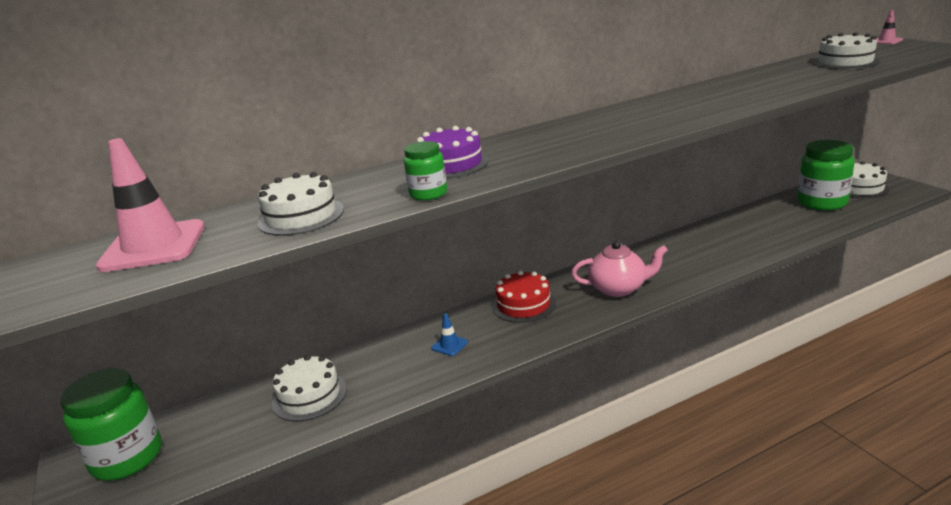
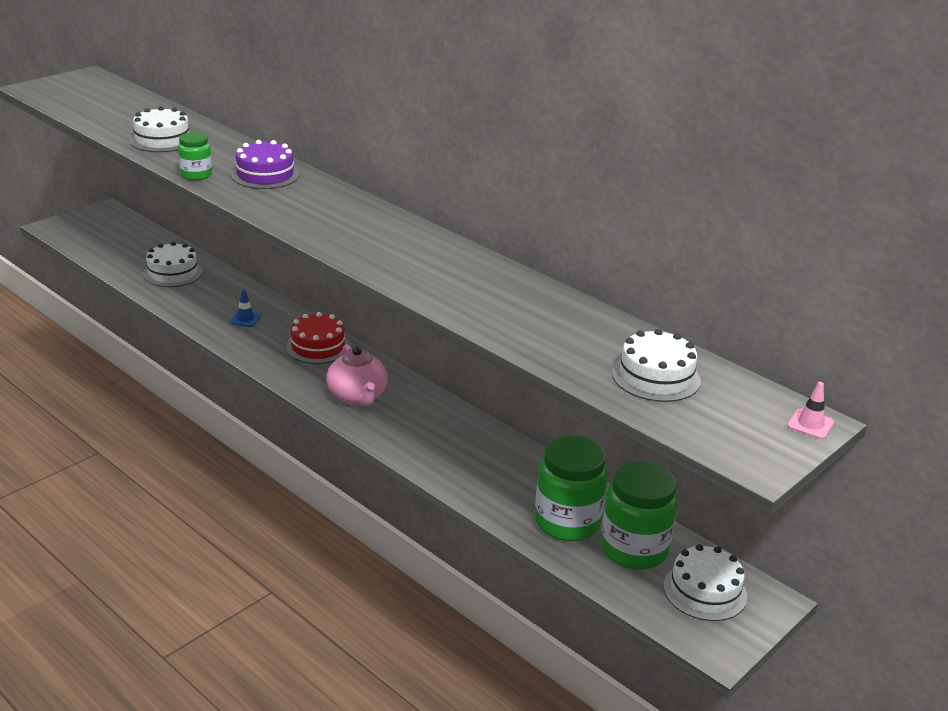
camera: 65 degrees right, 5 degrees up
green jar [60,368,162,481] -> green jar moved to [535,436,608,541]
pink traffic cone [96,138,205,272] -> none

